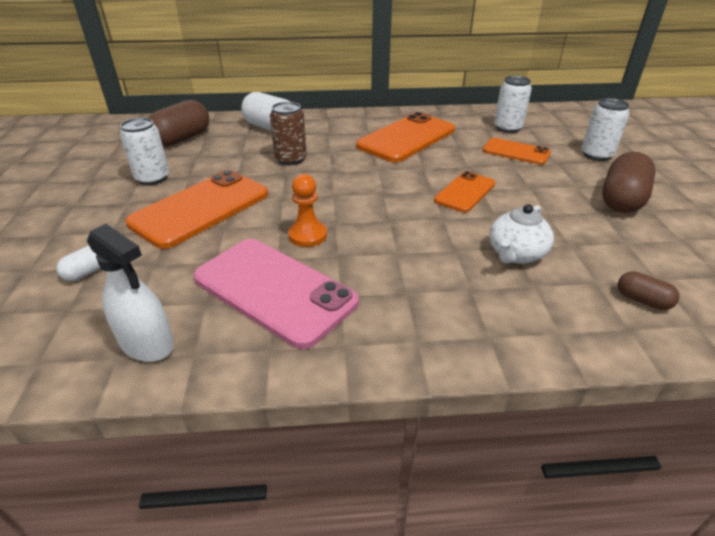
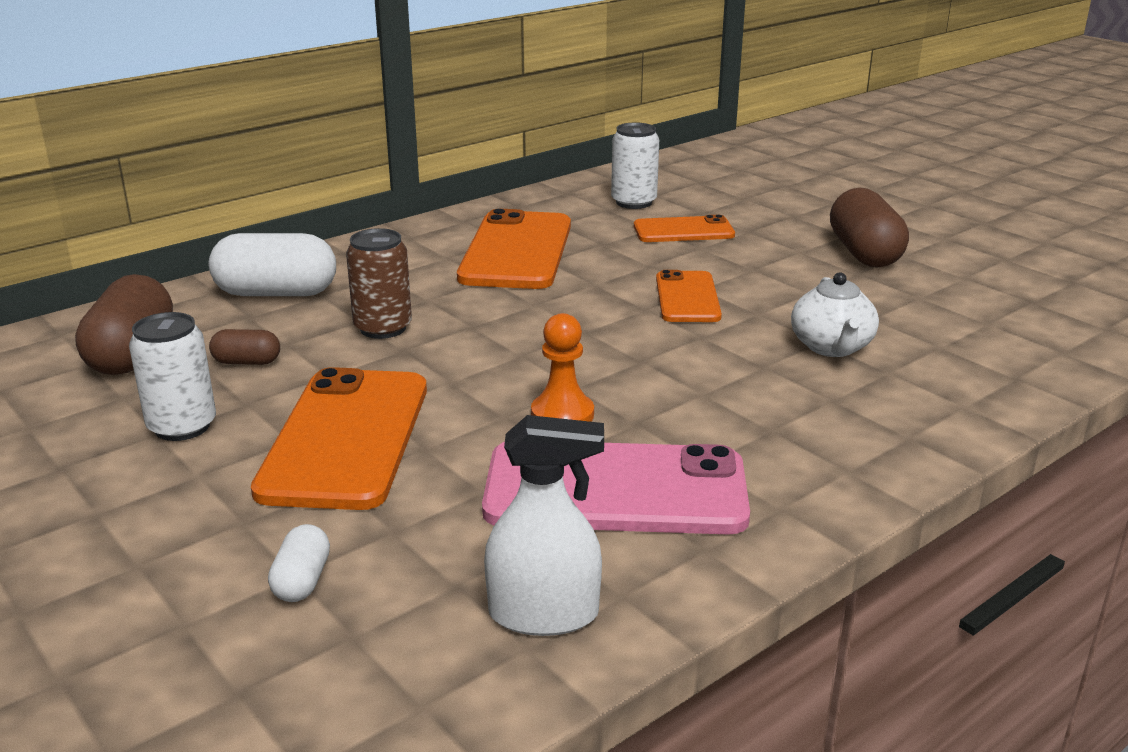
camera: 35 degrees left, 10 degrees down
white can [582,98,630,161] -> none
brown capsule [618,271,680,310] -> brown capsule moved to [209,329,280,365]

